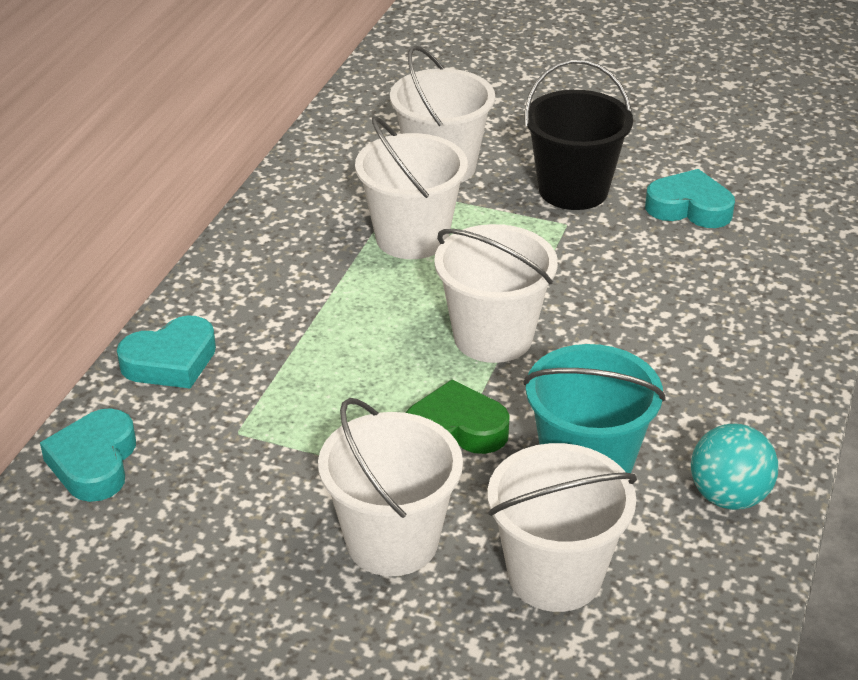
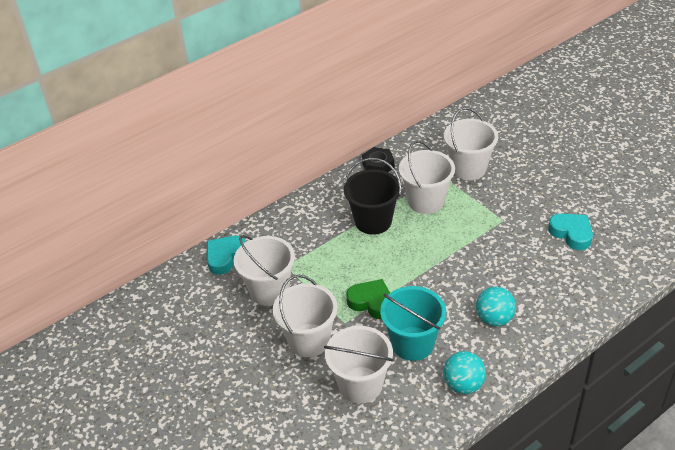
camera: 35 degrees right, 5 degrees up
turquoise heart [117,315,216,389] -> none
white bucket [434,224,558,363] -> white bucket moved to [234,235,295,306]
black bucket [525,59,633,210] -> black bucket moved to [344,158,401,235]
none -> black nut [362,147,394,172]
none -> turquoise ball [476,287,516,327]

